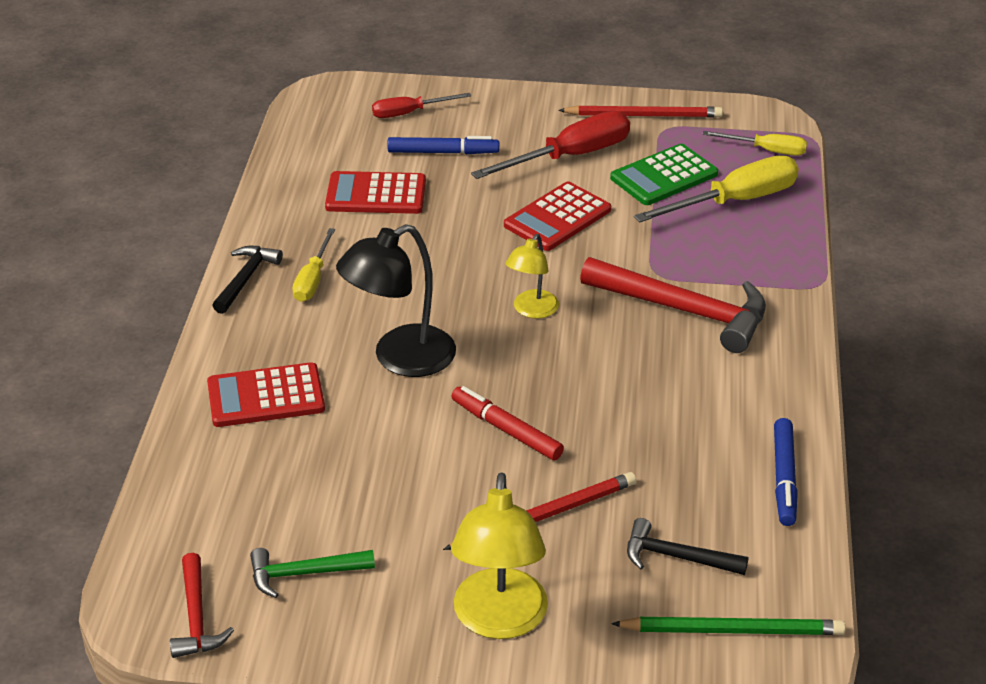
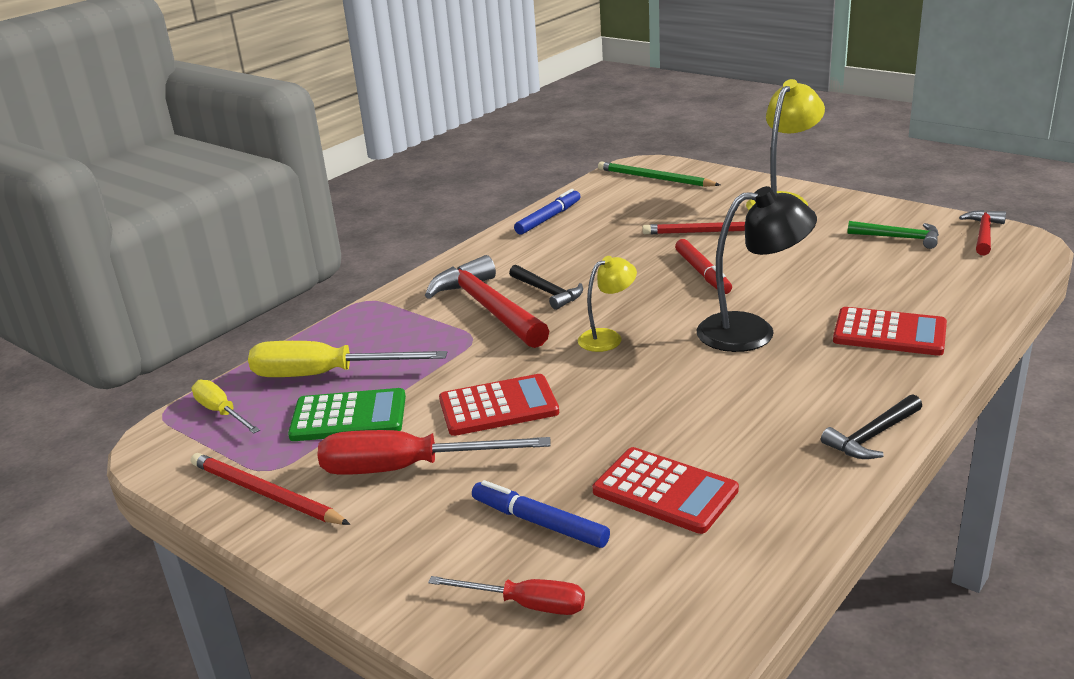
camera: 145 degrees left, 10 degrees down
yellow screwdriver [292,228,335,302] -> none
black hammer [627,518,749,575] -> black hammer moved to [509,265,583,310]

